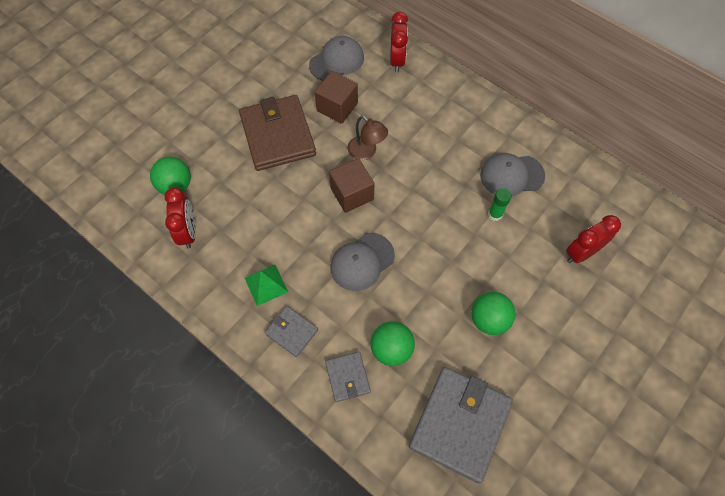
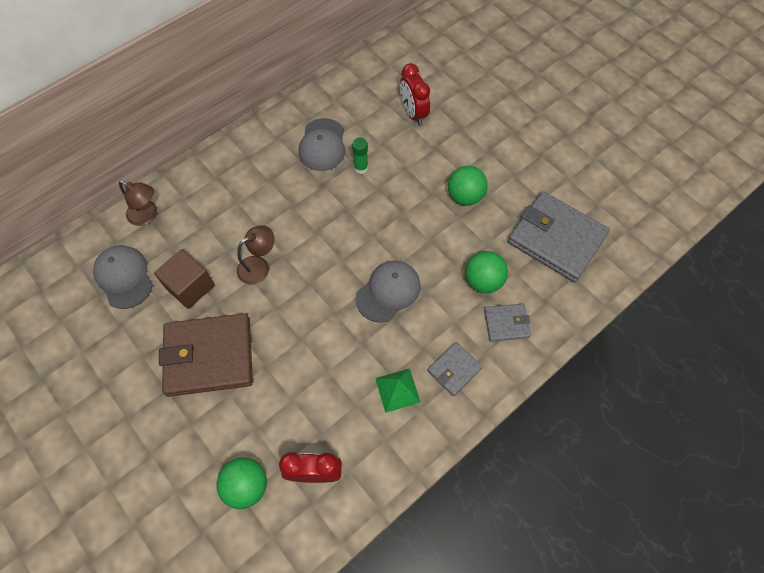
camera: 80 degrees left, 0 degrees up
brown cube [329,158,375,213] -> none
grey cap [330,233,395,291] -> grey cap turned 105 degrees counterclockwise [355,260,421,323]
red clock [390,12,408,73] -> brown lamp [119,181,157,226]

